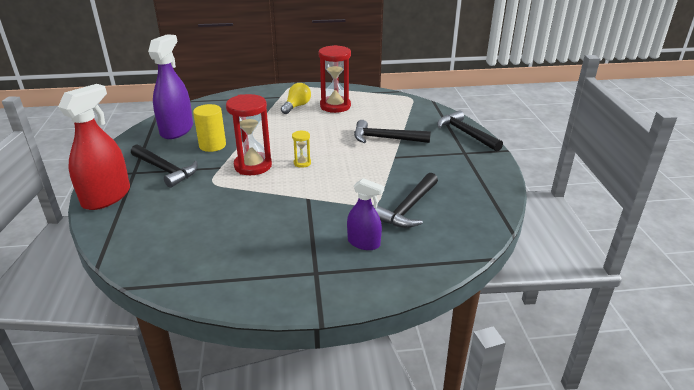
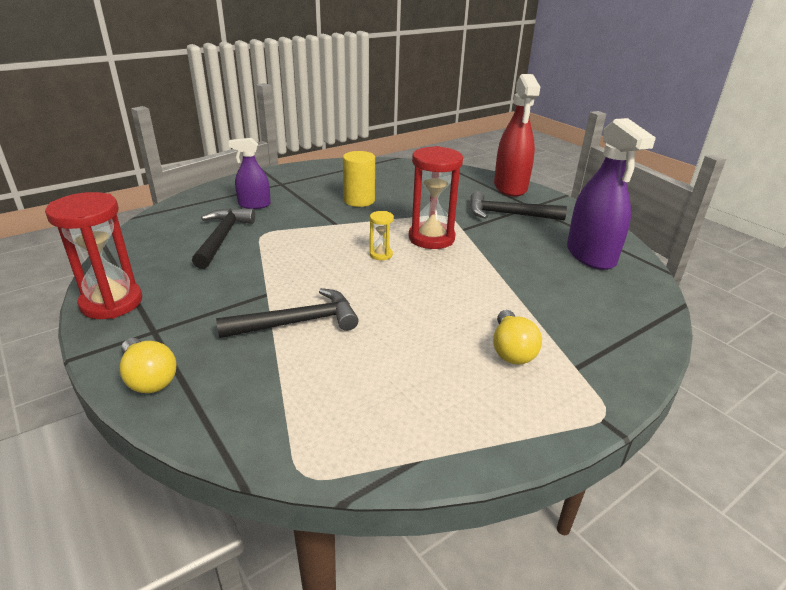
camera: 150 degrees right, 0 degrees up
yellow cylinder [193,104,226,152] -> yellow cylinder moved to [343,151,375,207]
red hourglass [318,45,351,113] -> red hourglass moved to [45,192,142,319]
black hammer [437,110,503,152] -> yellow light bulb [120,338,177,393]

